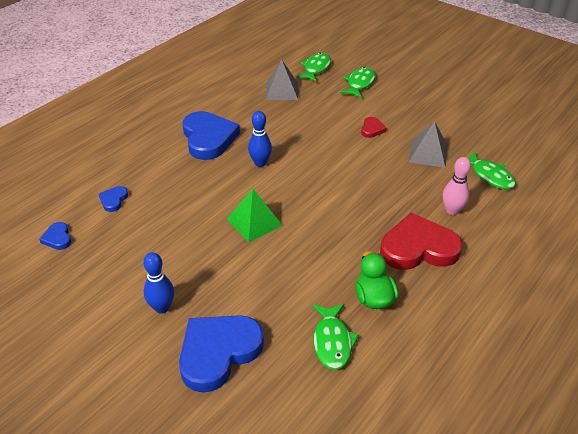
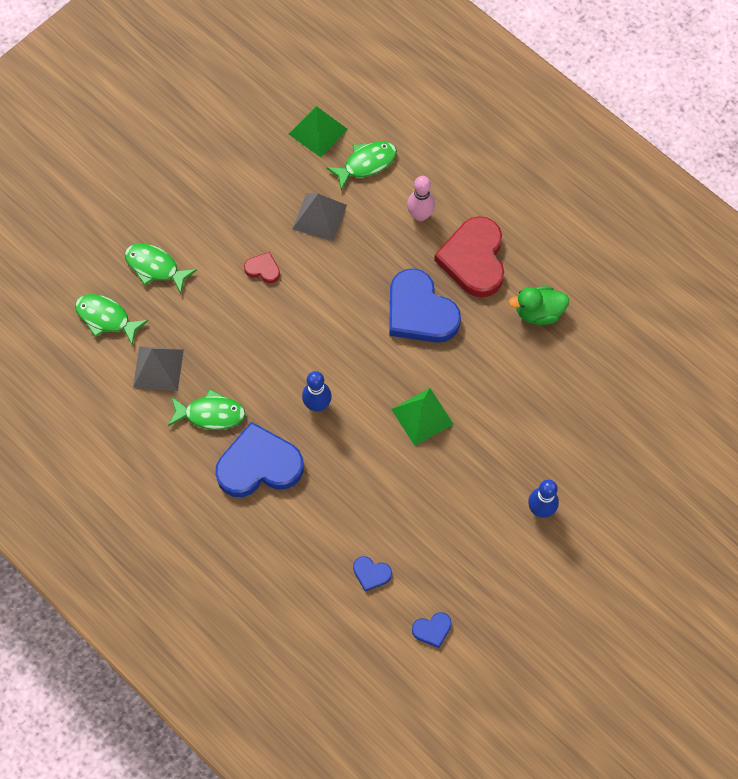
camera: 85 degrees left, 25 degrees up
blue heart [179,315,264,393] -> blue heart moved to [389,268,461,343]
green fish [312,303,359,370] -> green fish moved to [168,389,246,430]
none -> green pyramid [289,106,347,157]

